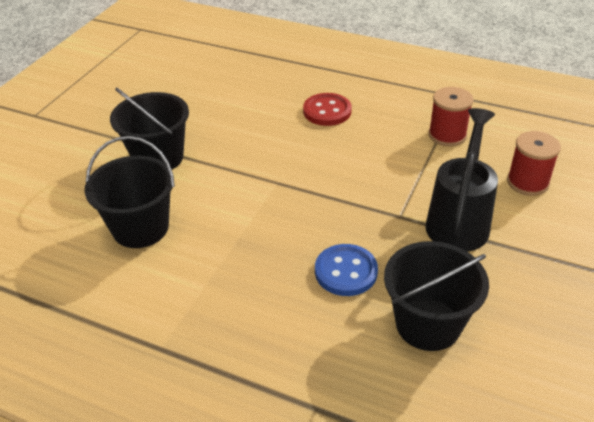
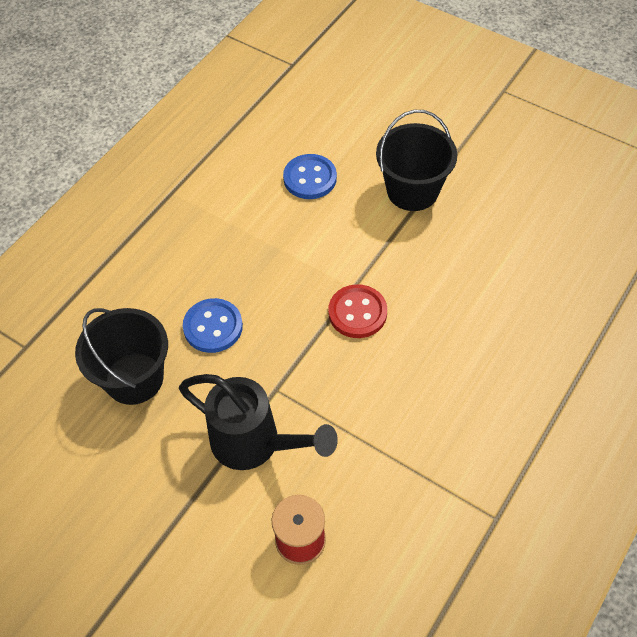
camera: 100 degrees right, 15 degrees up
black bucket [85,136,175,248] -> blue button [283,154,337,199]
red button [303,93,352,126] -> red button moved to [328,284,387,338]
red spool [429,87,474,146] -> none

